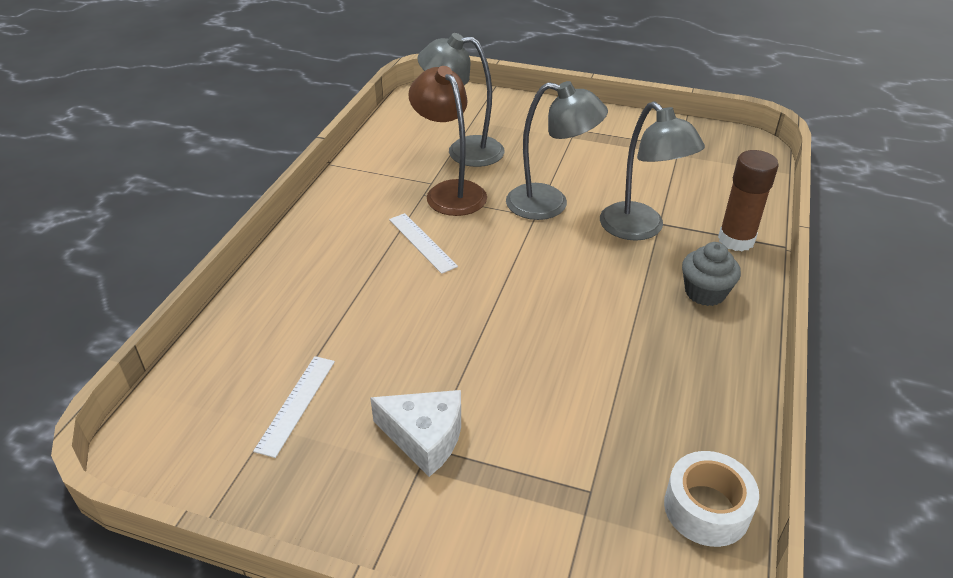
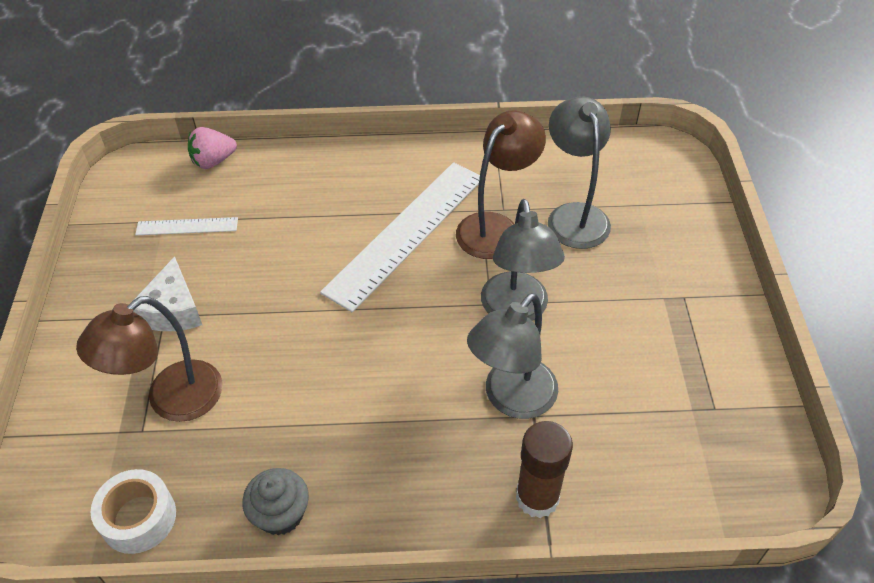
camera: 70 degrees right, 10 degrees up
white ruler [389,213,458,274] -> white ruler [320,162,480,312], size x2.17
grey cupcake [682,242,741,306] -> grey cupcake moved to [242,468,309,536]
none -> brown lamp [76,296,223,422]
none -> pink strawberry [188,127,237,169]

